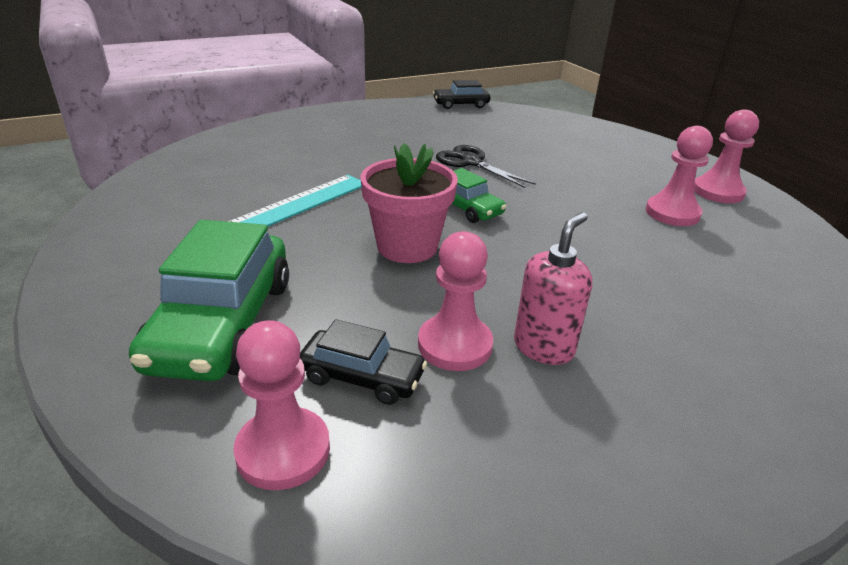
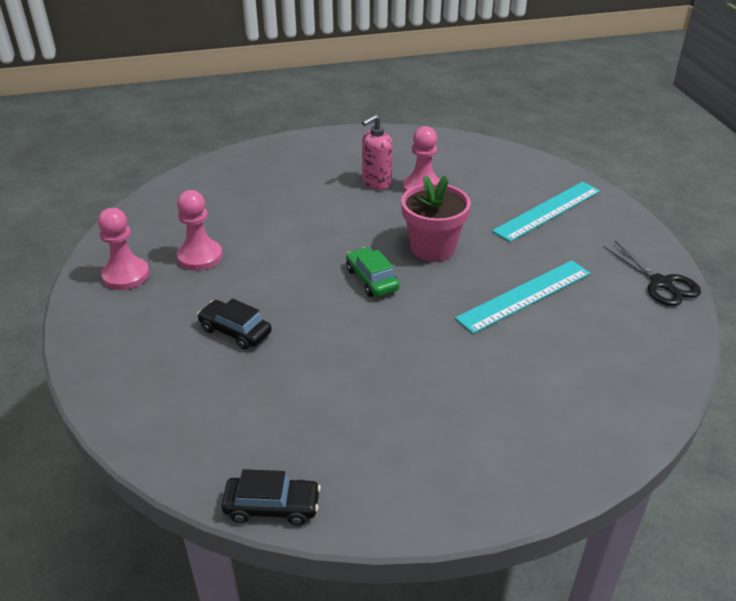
camera: 165 degrees left, 5 degrees up
green car [129,220,289,381] -> turquoise ruler [492,182,600,242]
pink pawn [233,320,330,490] -> none
black car [300,319,427,405] -> black car moved to [197,298,272,350]
black scissors [436,145,536,188] -> black scissors moved to [603,241,701,306]

